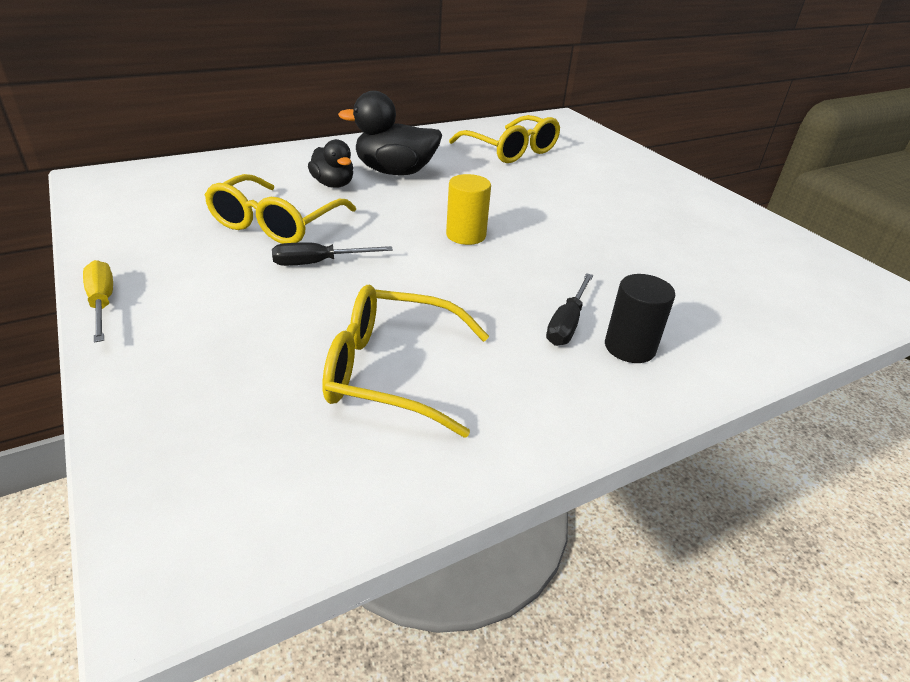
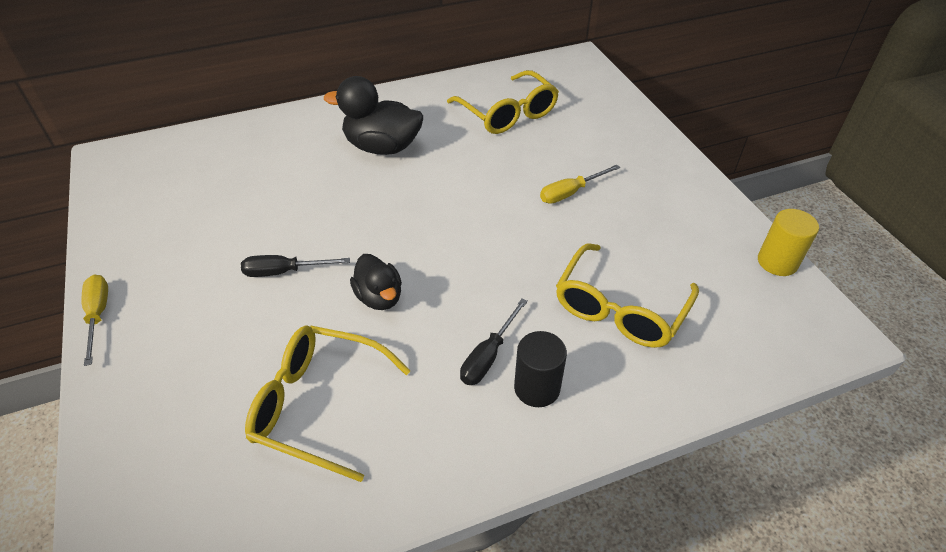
camera: 10 degrees right, 10 degrees up
yellow glasses [204,174,356,244] -> yellow glasses moved to [556,243,699,348]
black duck [308,139,353,188] -> black duck moved to [350,254,402,310]
yellow cylinder [446,174,491,245] -> yellow cylinder moved to [758,209,819,276]
none -> yellow screwdriver [540,165,620,204]

